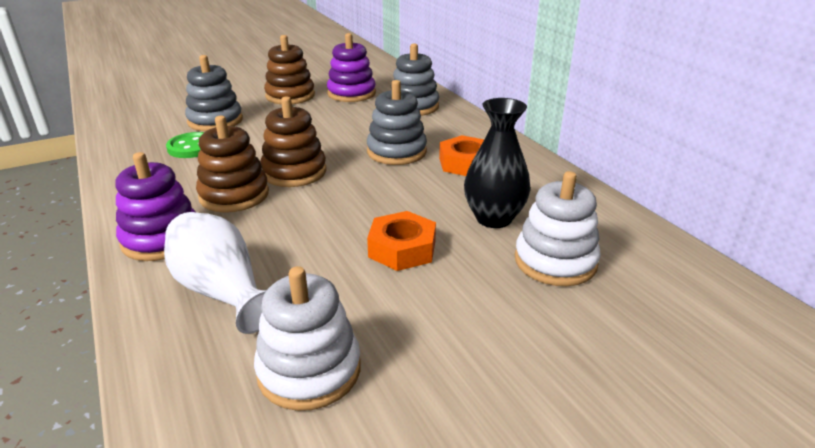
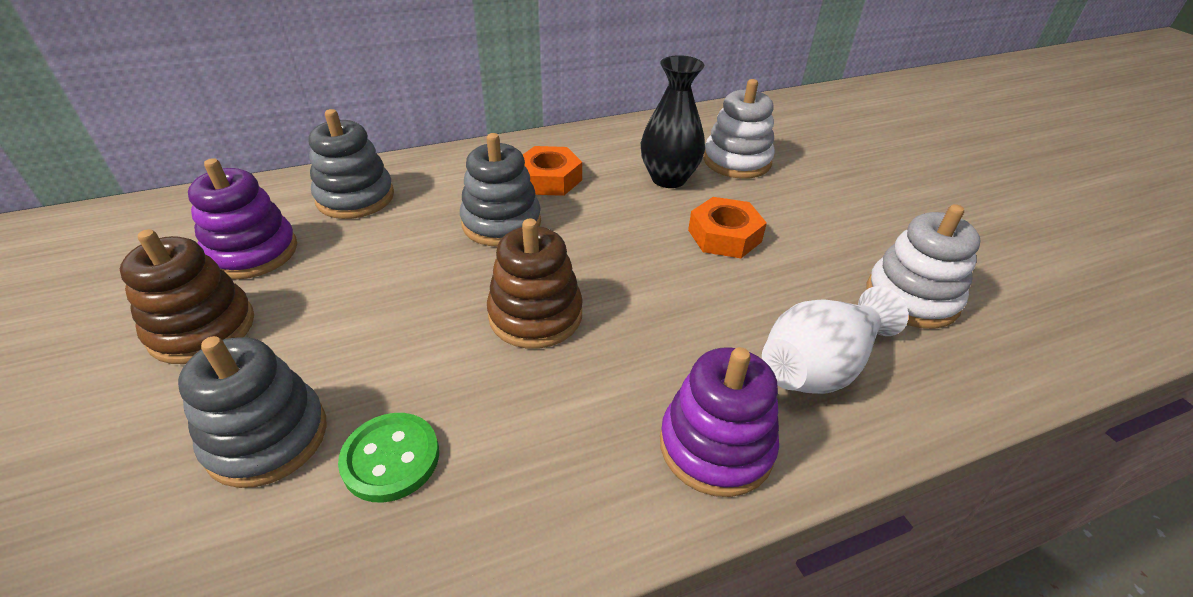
camera: 85 degrees left, 10 degrees up
brown stacking toy [196,116,269,213] -> none

